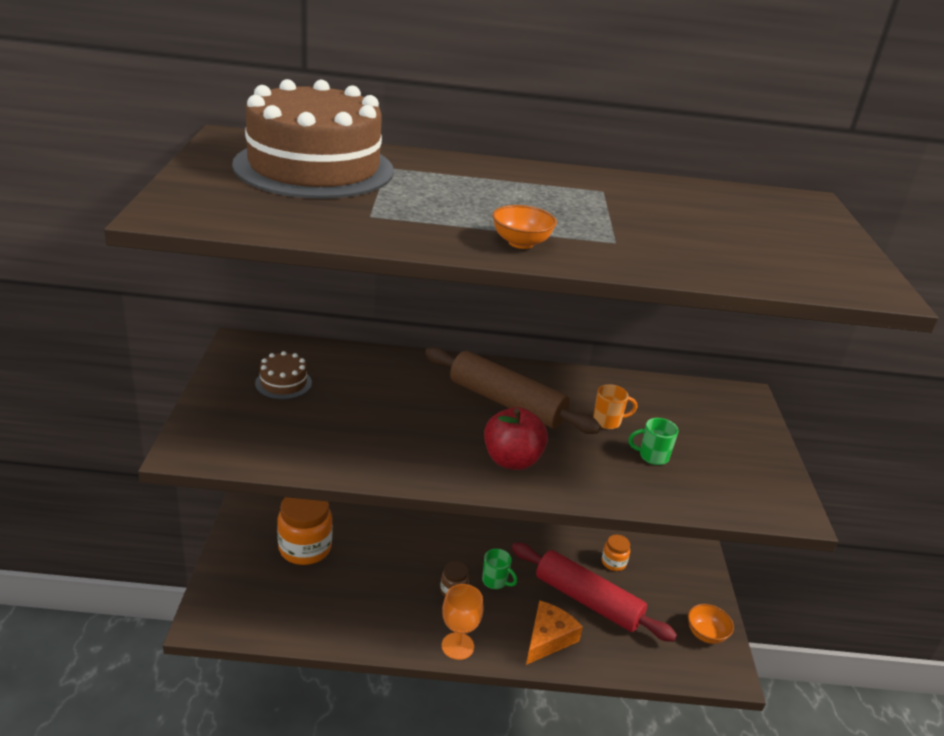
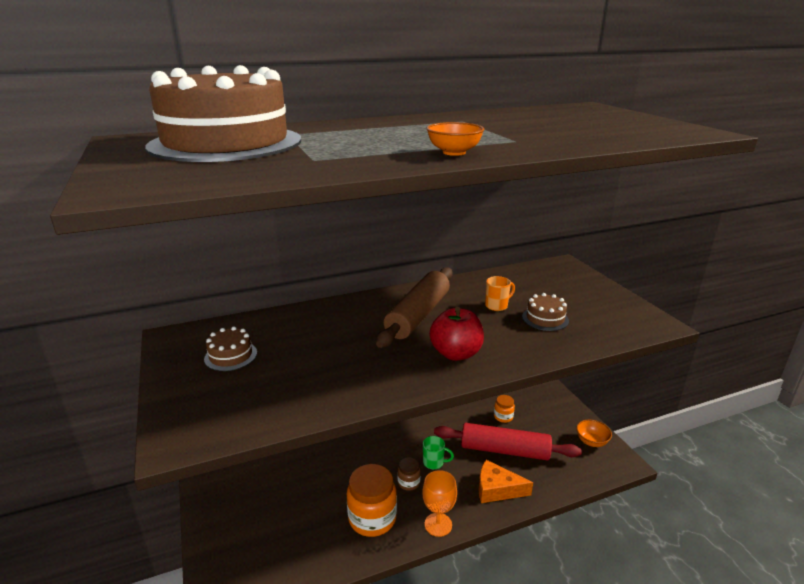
camera: 20 degrees left, 5 degrees down
orange jar [277,497,333,565] -> orange jar moved to [347,464,397,537]
brown rolling pin [425,347,601,434] -> brown rolling pin turned 75 degrees counterclockwise [376,267,452,348]
orange cheese [526,600,583,665] -> orange cheese turned 90 degrees counterclockwise [479,460,533,503]
green mug [629,418,678,465] -> brown cake [522,293,569,331]

